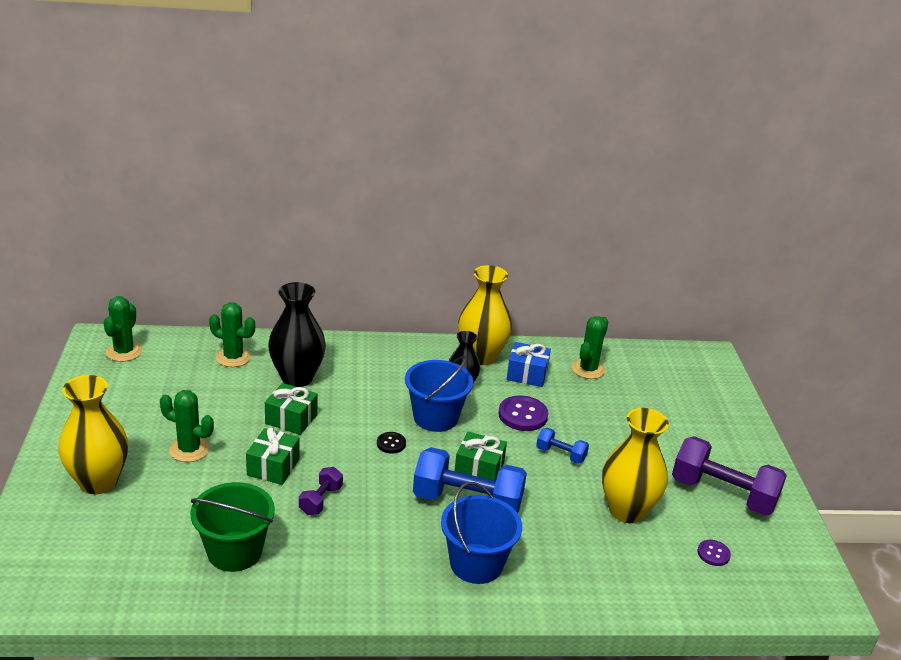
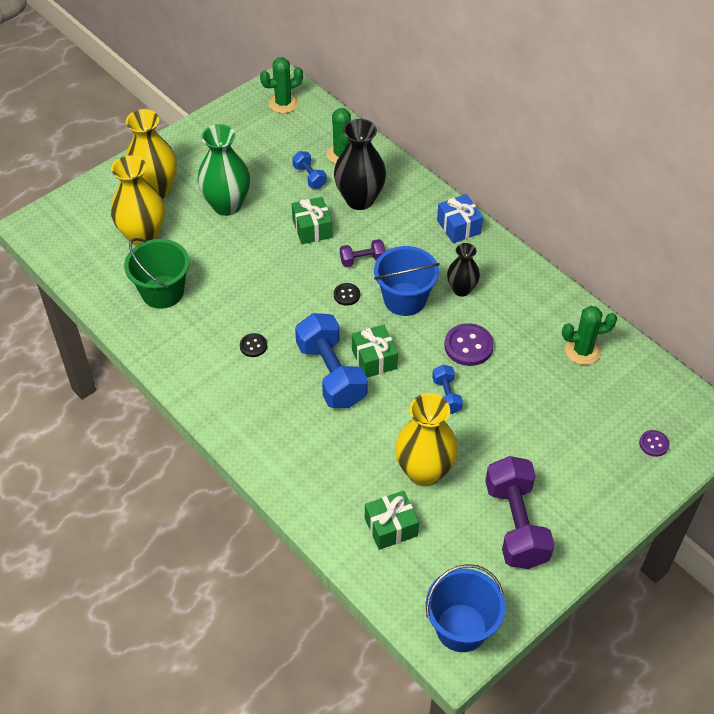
camera: 55 degrees right, 20 degrees up
green cactus [160,390,214,462] -> green vase [197,124,250,216]
green gift [246,428,300,485] -> green gift moved to [365,491,419,550]
purple dumbbell [299,467,343,515] -> purple dumbbell moved to [340,239,385,267]
blue bucket [441,482,522,584] -> blue bucket moved to [426,564,506,652]
yellow vase [458,265,512,365] -> yellow vase moved to [111,155,165,246]
blue gift [507,342,551,387] -> blue gift moved to [437,194,483,243]
purple button [698,540,731,566] -> purple button moved to [639,430,669,457]
none -> black button [240,333,267,357]
none -> blue dumbbell [292,151,327,189]

